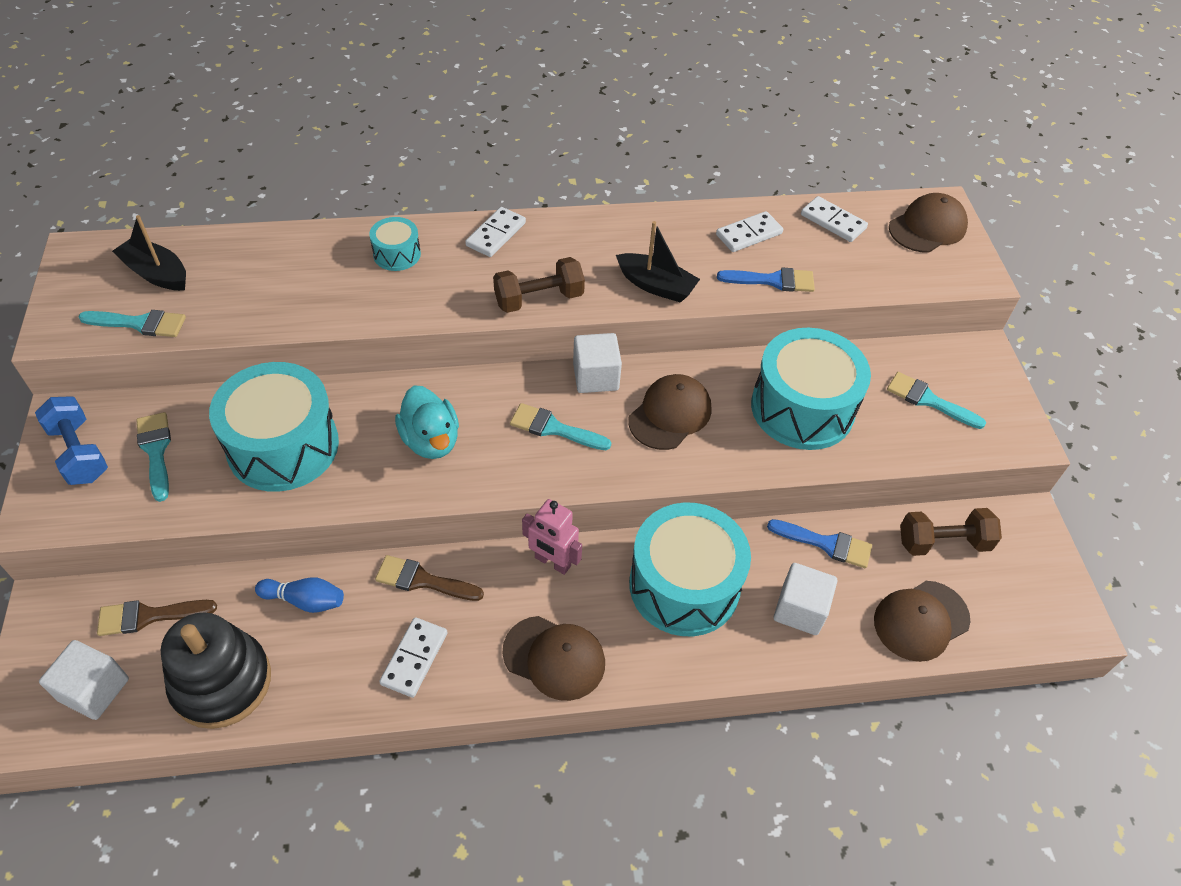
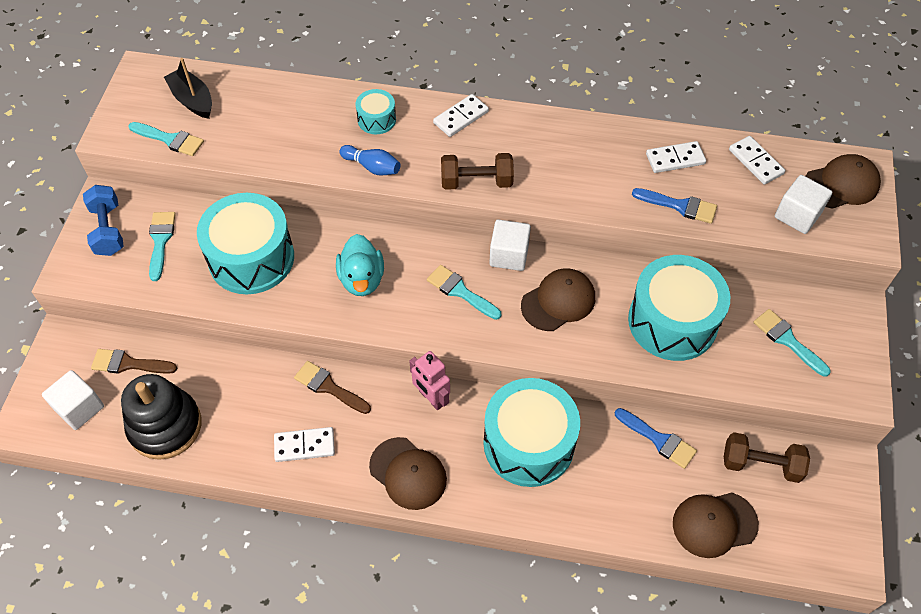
camera: 20 degrees right, 5 degrees up
blue bowling pin [255,577,344,613] -> blue bowling pin moved to [339,145,400,176]
white domino [379,617,448,698] -> white domino turned 45 degrees clockwise [274,427,335,462]
black boat [616,221,700,303] -> none
white cube [774,563,837,635] -> white cube moved to [775,175,832,234]

